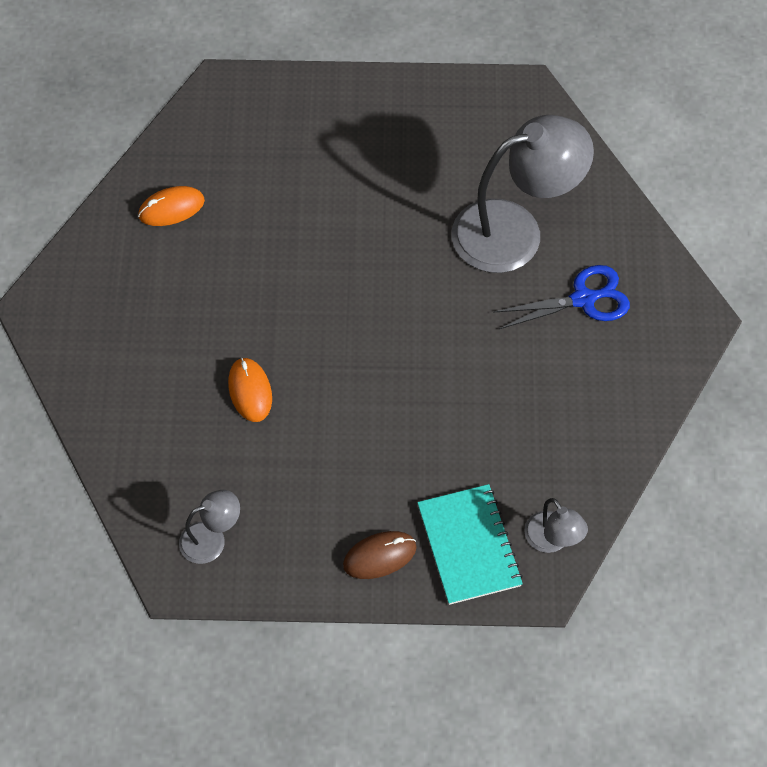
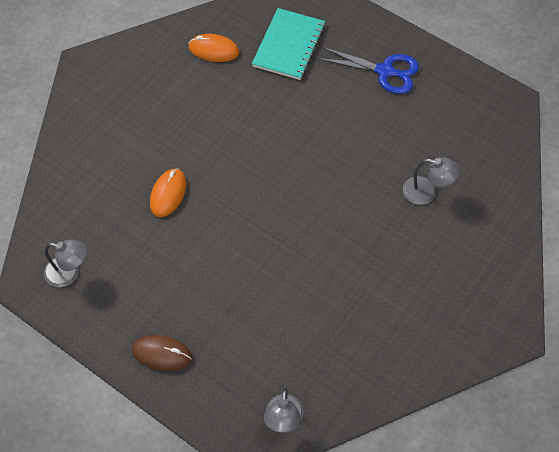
camera: 35 degrees right, 0 degrees up
turquoise notebook [417,484,523,605] -> turquoise notebook moved to [252,8,325,80]
grey lamp [451,115,594,273] -> grey lamp [403,157,460,205], size x0.46
blue scissors [493,265,630,329] -> blue scissors moved to [317,47,419,94]

